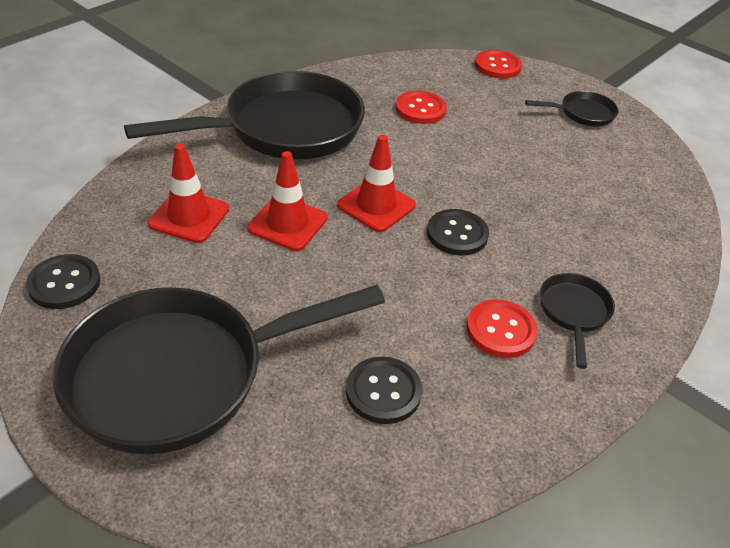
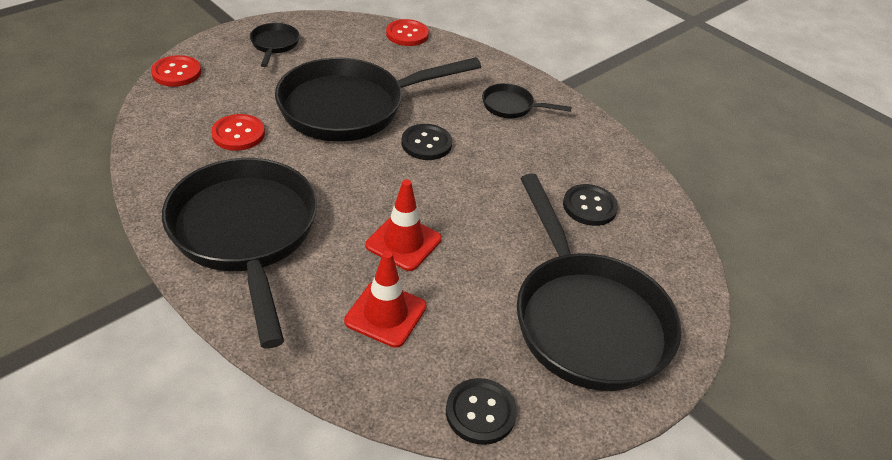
camera: 85 degrees left, 0 degrees up
red traffic cone [337,135,416,232] -> none
red button [466,300,538,358] -> red button moved to [386,19,429,46]
none -> black pan [275,57,481,142]

